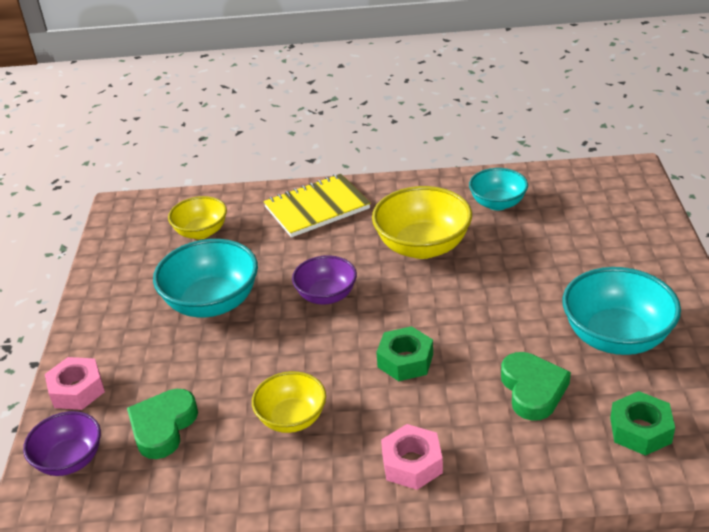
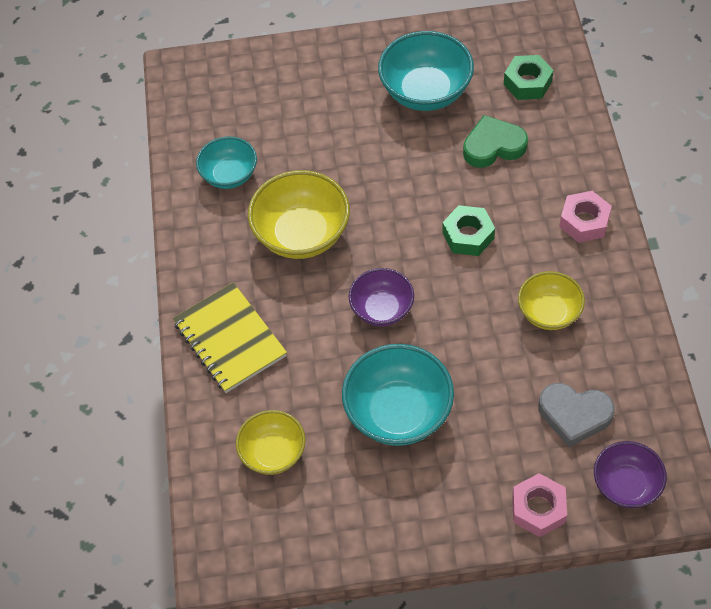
camera: 95 degrees left, 20 degrees up
green heart [127,389,198,459] -> grey heart [539,383,615,447]

